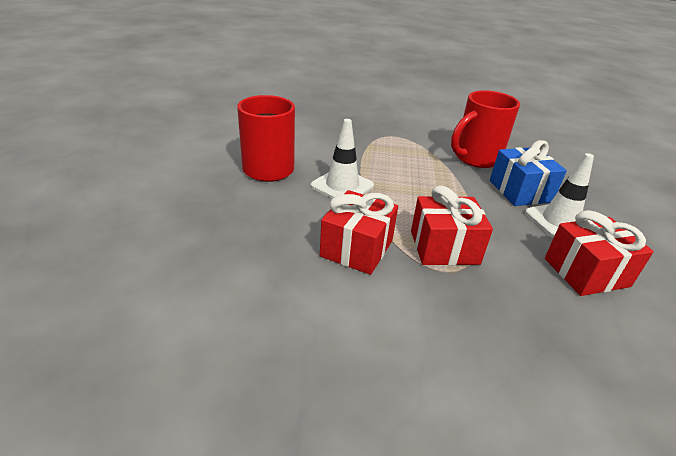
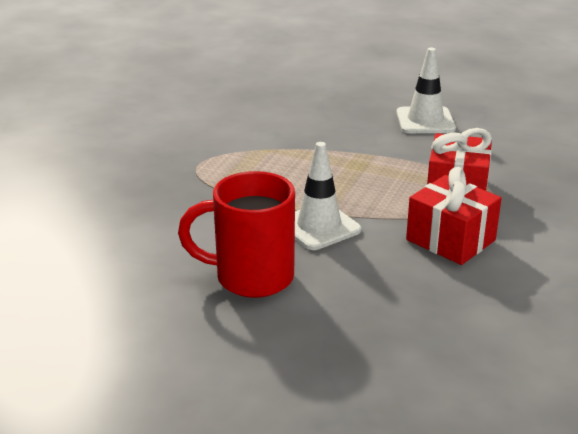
camera: 70 degrees left, 5 degrees down
red mug [451,90,520,168] -> none
blue gift [490,140,567,206] -> none
red gift [545,210,654,296] -> none

